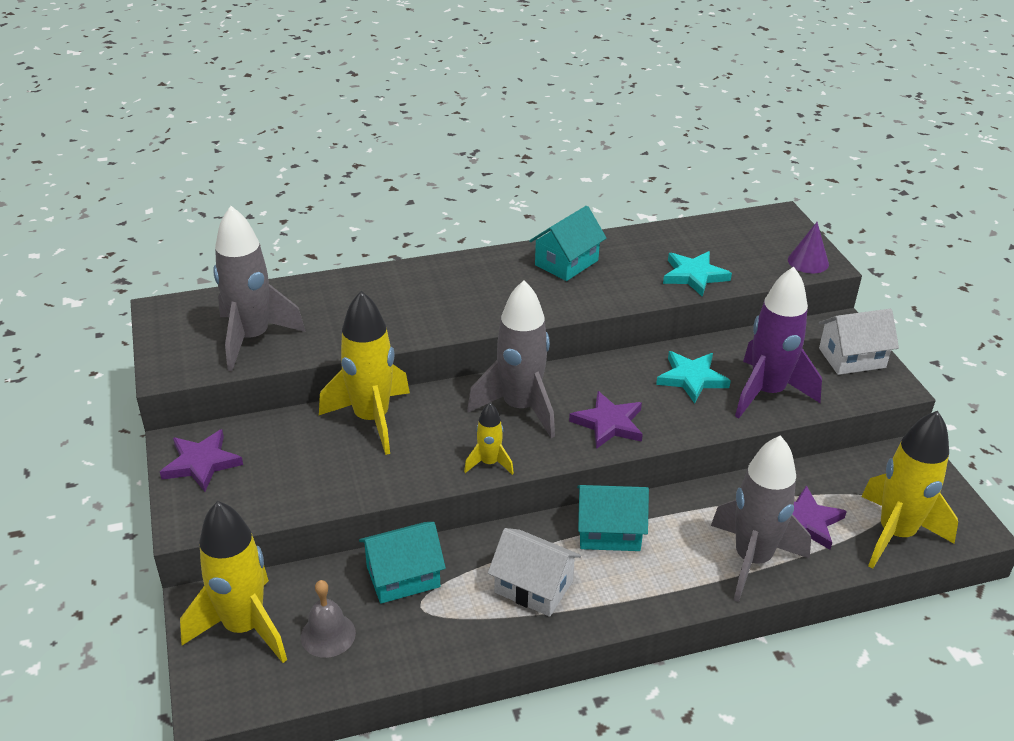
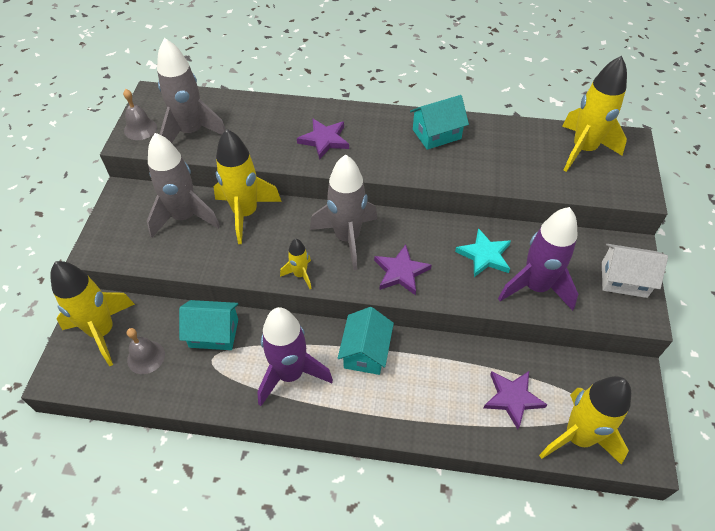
camera: 25 degrees right, 15 degrees up
purple star [160,429,243,492] -> purple star moved to [297,119,349,160]
white house [488,528,581,617] -> purple rocket [257,307,333,406]
turquoise house [577,485,649,551] -> turquoise house turned 75 degrees clockwise [338,307,394,375]
turquoise star [663,251,732,297] -> none
grey rocket [711,435,811,602] -> grey rocket moved to [147,133,220,238]
purple cone [788,222,829,274] -> none
none -> grey bell [123,89,157,140]
none -> yellow rocket [562,56,627,172]

